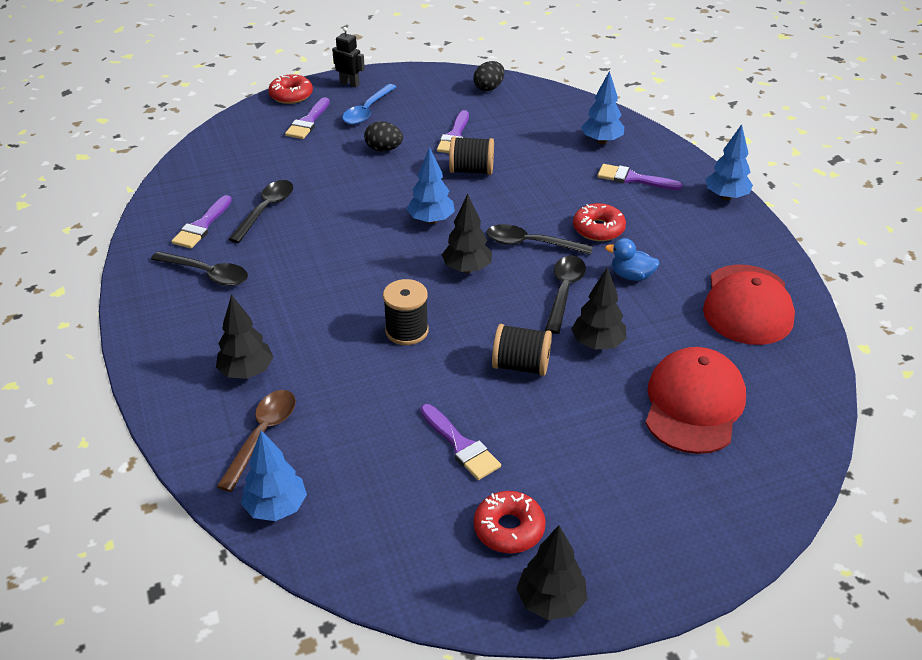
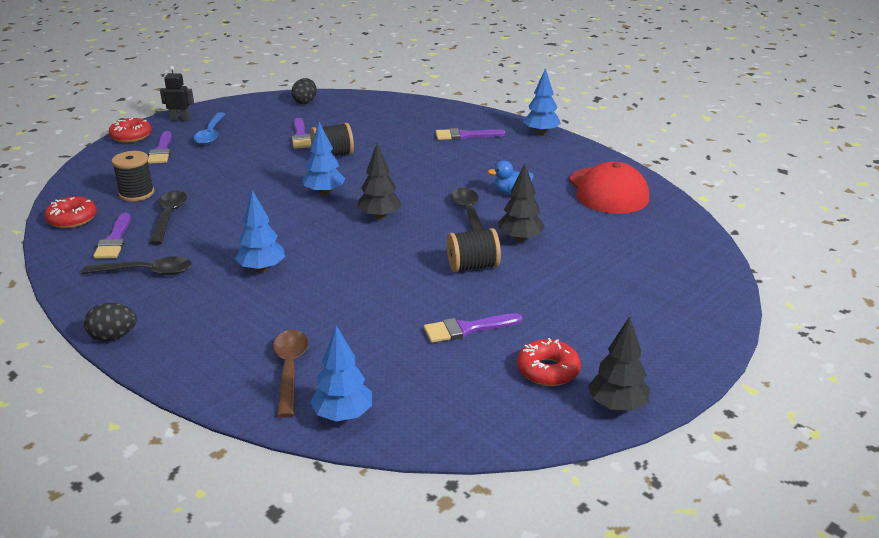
camera: 25 degrees left, 10 degrees down
black tree [216,295,273,379] -> none
black egg [364,121,403,152] -> black egg moved to [84,303,137,341]
black spool [383,279,429,345] -> black spool moved to [112,151,155,202]
purple brush [420,404,501,480] -> purple brush turned 135 degrees clockwise [424,313,522,343]
black spoon [486,224,593,255] -> none
red donut [573,203,626,241] -> red donut moved to [44,196,97,228]
blue tree [581,71,624,144] -> blue tree moved to [235,190,285,272]
red cap [645,347,746,454] -> none

